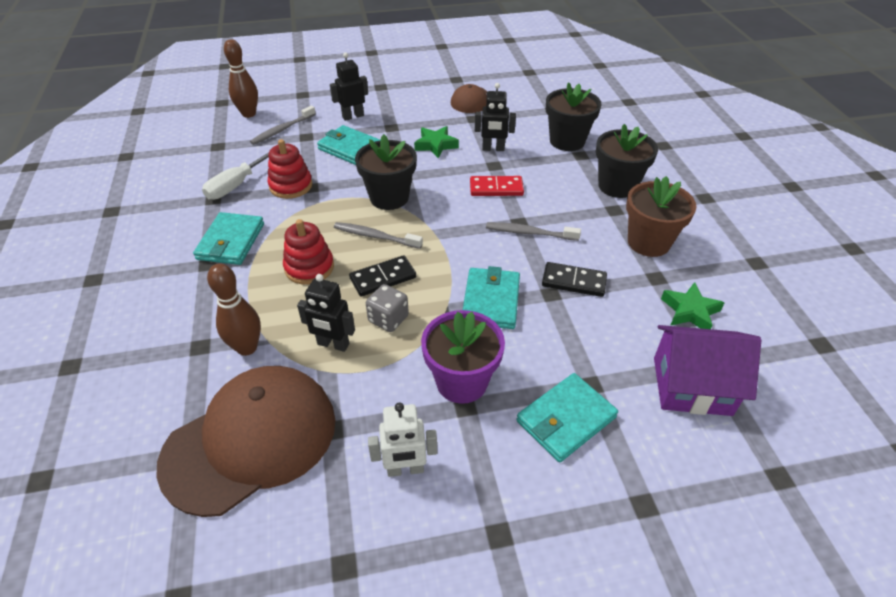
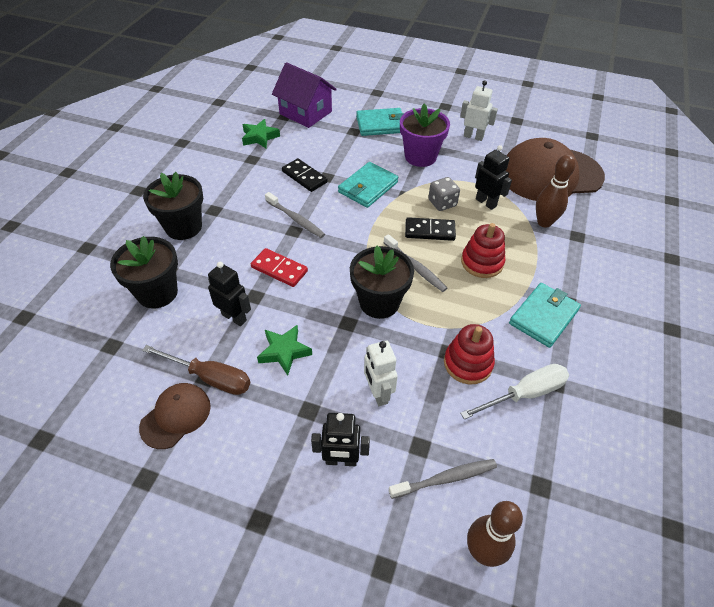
camera: 150 degrees left, 5 degrees up
turquoise wallet [317,125,380,165] -> white robot [364,340,398,406]
brown flower pot [626,176,697,257] -> none
none -> brown screwdriver [142,345,251,395]

